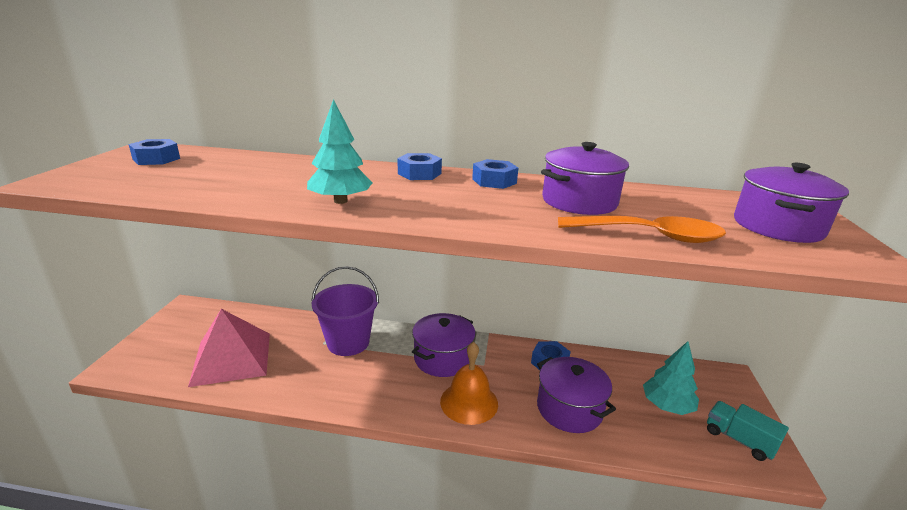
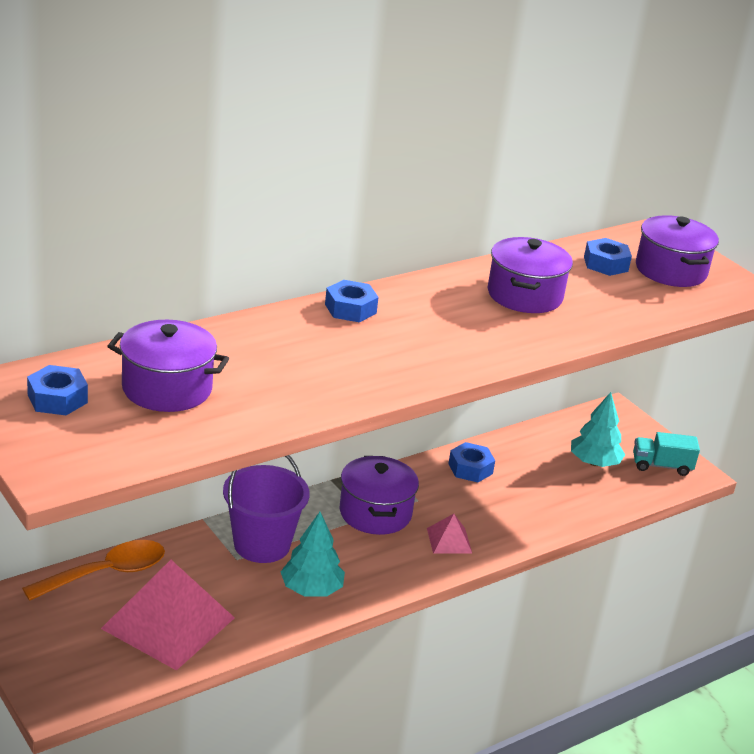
camera: 45 degrees left, 5 degrees up
turquoise tree [307,99,373,204] -> turquoise tree moved to [281,512,345,597]
orange bell [440,342,498,425] -> pink pyramid [427,514,472,554]
blue nut [472,159,518,189] -> blue nut moved to [584,238,632,276]
purple pot [537,357,616,433] -> purple pot moved to [107,320,229,412]
orange spoon [558,216,726,243] -> orange spoon moved to [22,540,165,601]

